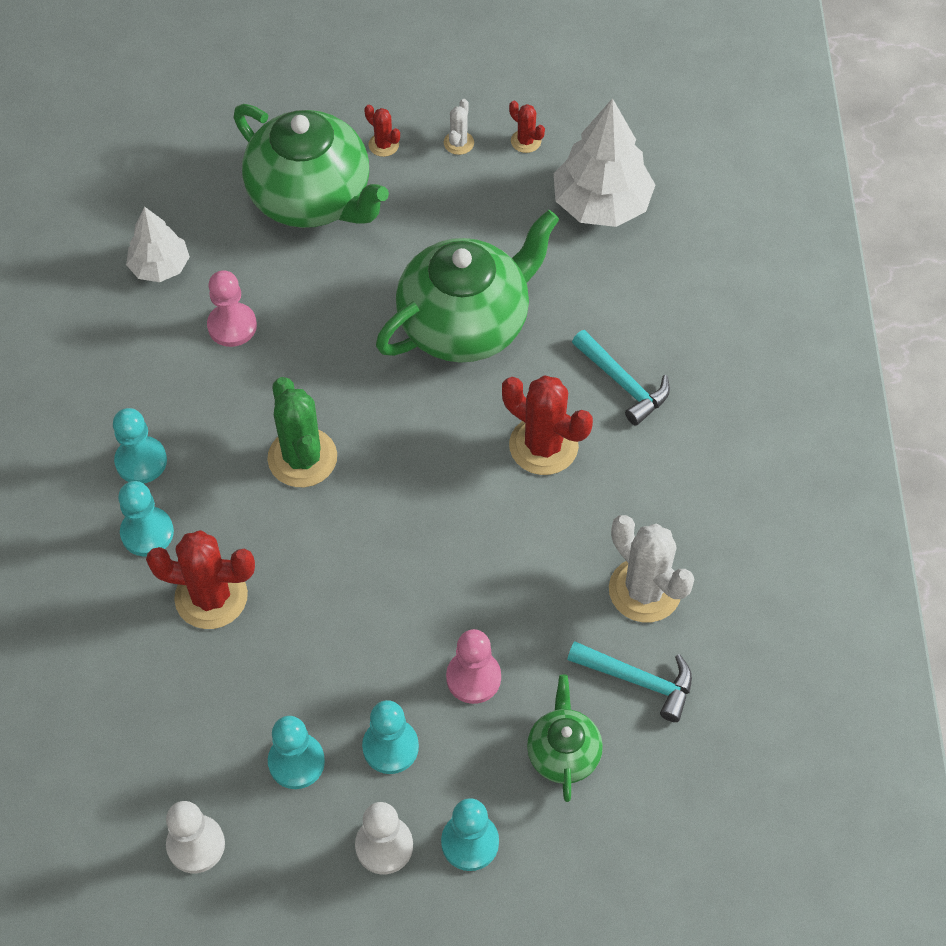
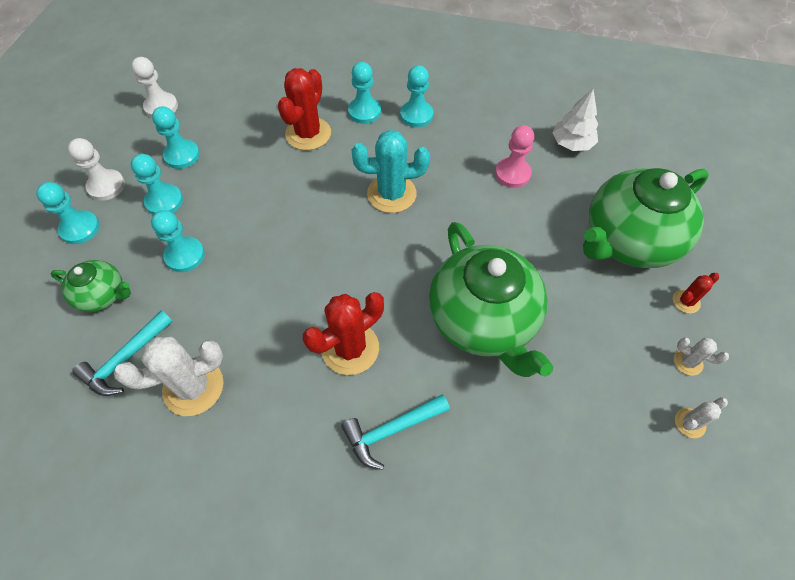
camera: 105 degrees right, 0 degrees up
green cactus [267,377,337,487] -> turquoise cactus [352,130,430,213]
pink pawn [446,629,501,704] -> turquoise pawn [151,210,205,272]
red cactus [509,101,545,153] -> white cactus [675,397,728,438]
white tree [554,98,655,227] -> none

